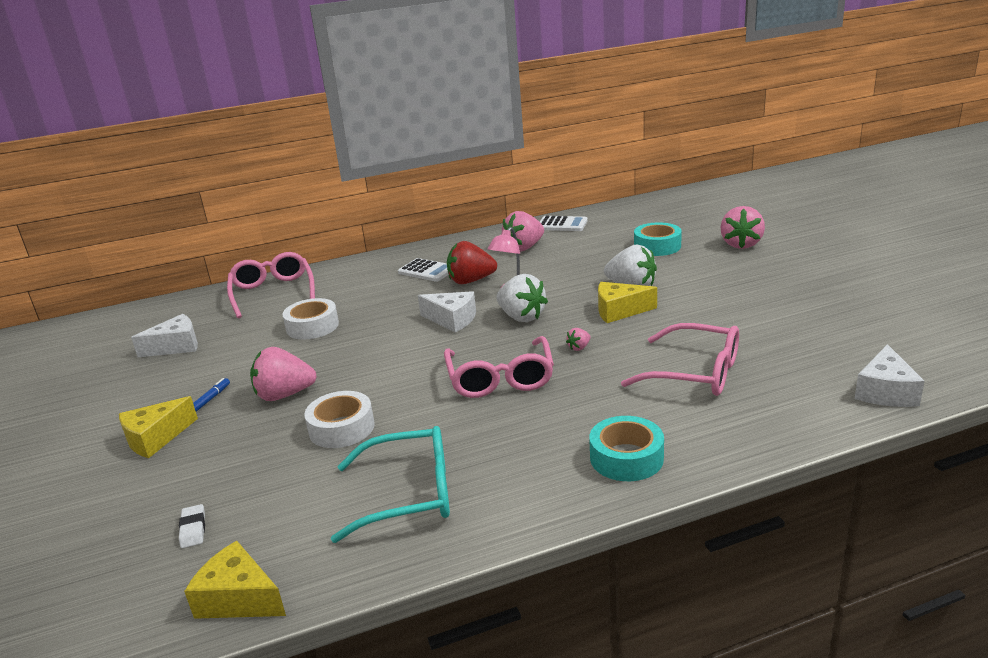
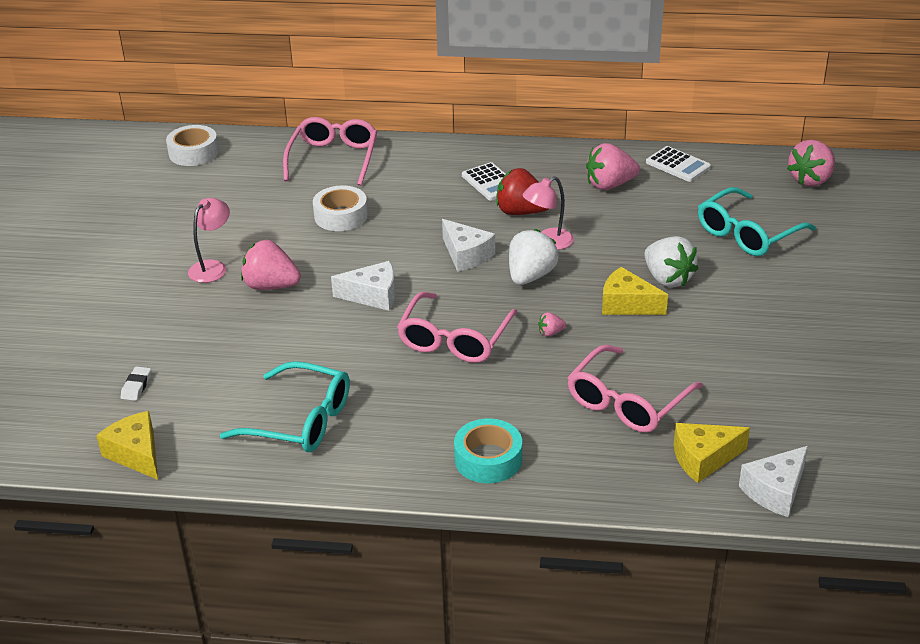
camera: 25 degrees right, 10 degrees up
yellow cheese [119,396,198,458] -> yellow cheese moved to [674,423,750,483]
white cheese [131,314,198,357] -> white cheese moved to [331,261,395,311]
blue marker [193,378,230,412] -> pink lamp [188,198,230,283]
white tape [304,391,375,448] -> white tape moved to [166,125,219,166]
white strawberry [496,274,548,322] -> white strawberry turned 135 degrees counterclockwise [509,229,559,285]
pink glasses [621,323,739,396] -> pink glasses turned 75 degrees clockwise [567,345,703,433]
turquoise tape [634,222,682,256] -> turquoise glasses [698,187,816,256]
pink strawberry [720,206,765,249] -> pink strawberry moved to [787,140,835,187]

